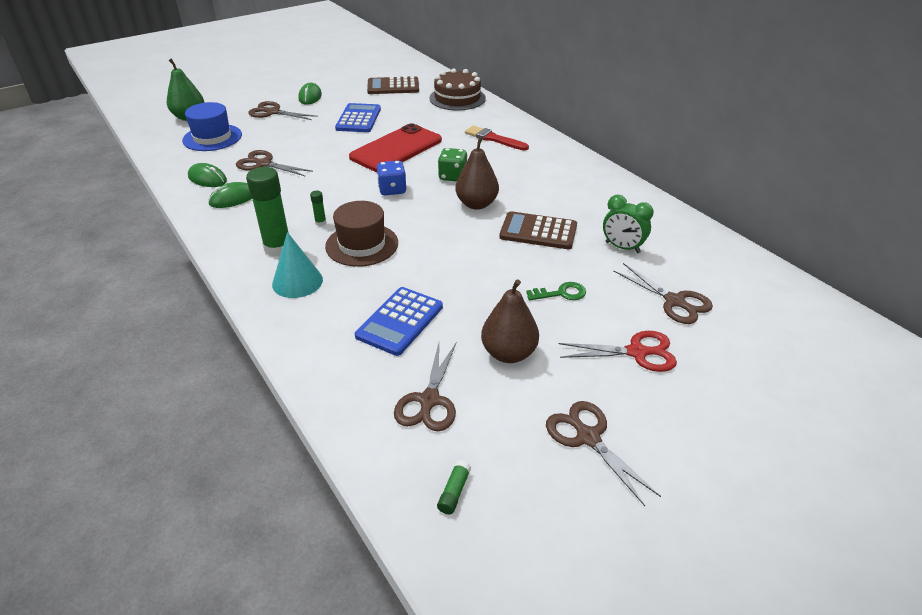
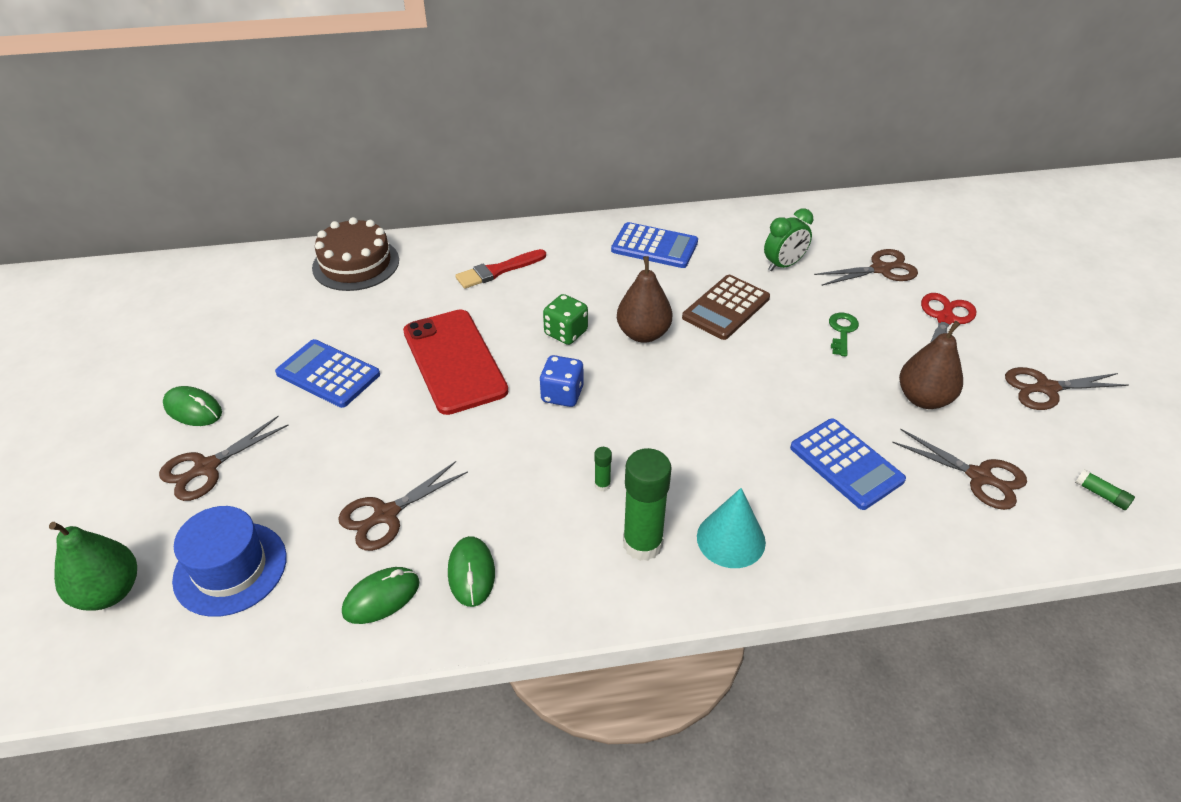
camera: 65 degrees left, 5 degrees up
brown hat [325,201,398,267] -> none
brown calculator [367,76,419,94] -> none
none -> blue calculator [611,222,698,268]

